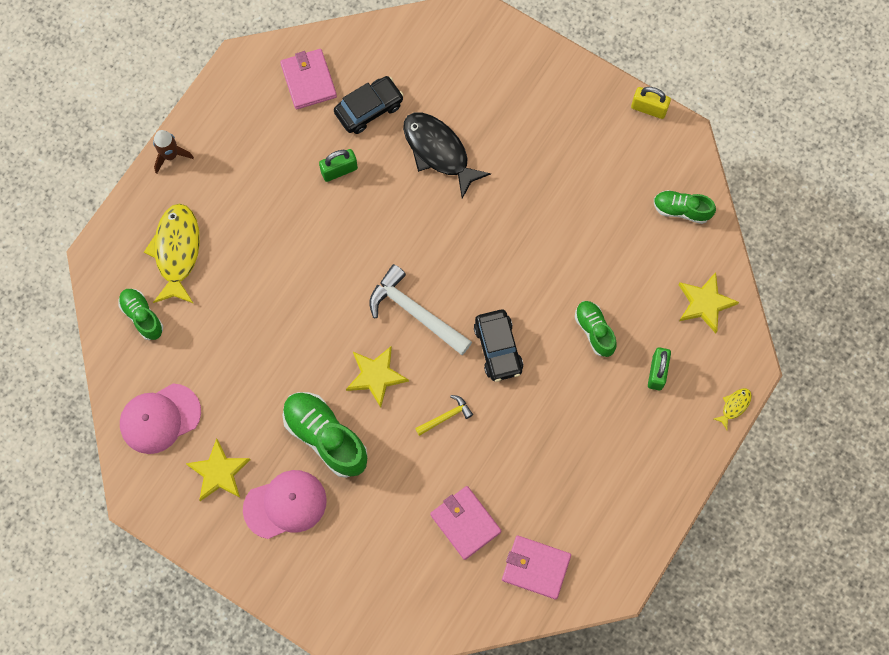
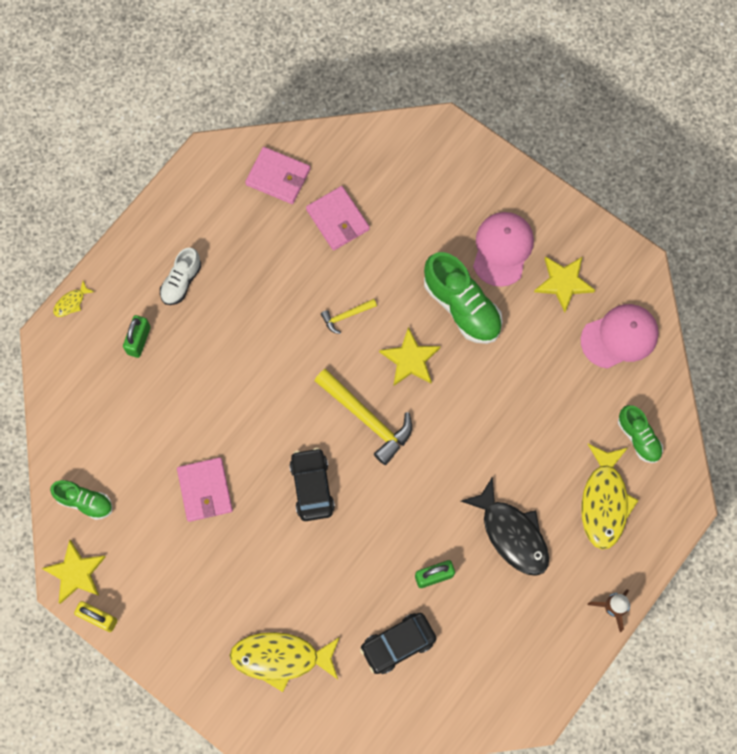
camera: 175 degrees left, 0 degrees up
pink cap [243,470,327,539] -> pink cap turned 120 degrees clockwise [473,212,534,287]
pink wallet [280,49,337,110] -> pink wallet moved to [177,457,233,522]
white hammer [369,264,472,355] -> yellow hammer [315,369,412,465]
black fish [403,112,491,199] -> black fish moved to [461,477,549,576]
black car [474,310,523,382] -> black car moved to [289,448,335,521]
green shoe [575,301,617,357] -> none
yellow star [678,272,739,333] -> yellow star moved to [41,539,106,604]
none -> white shoe [160,247,202,305]
none -> yellow fish [230,632,340,692]

